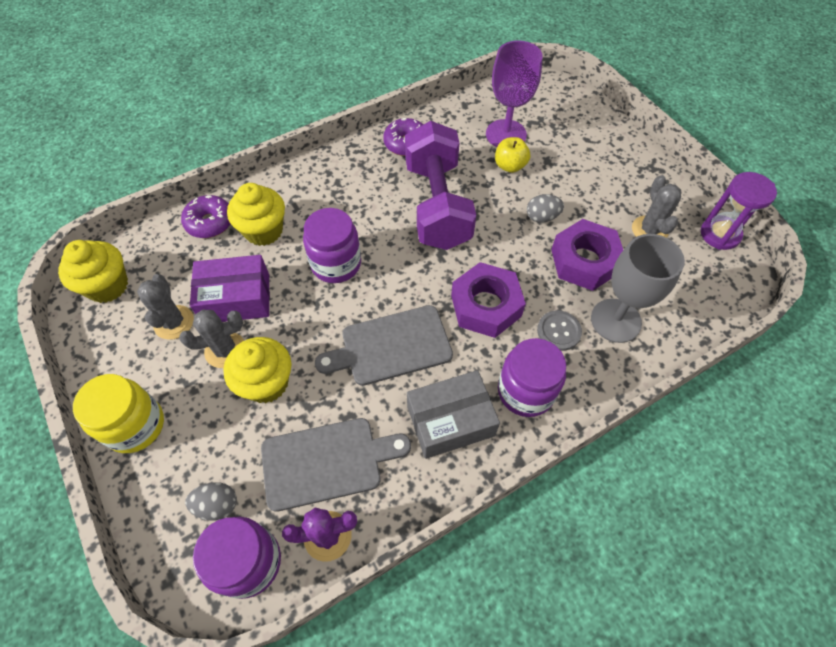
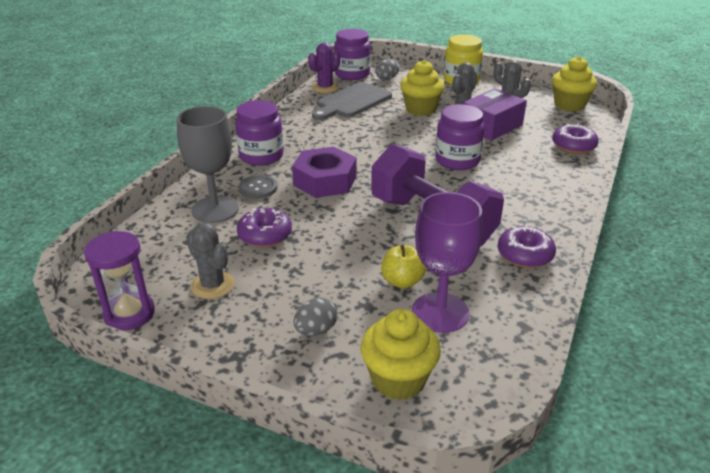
camera: 145 degrees right, 25 degrees down
yellow cupcake [227,183,285,246] -> yellow cupcake moved to [361,309,441,400]
grey cutting board [315,305,453,386] -> none
grey box [407,370,500,459] -> none
grey egg [527,194,564,223] -> grey egg moved to [293,297,337,336]
purple nut [551,219,623,291] -> purple donut [237,208,292,248]

